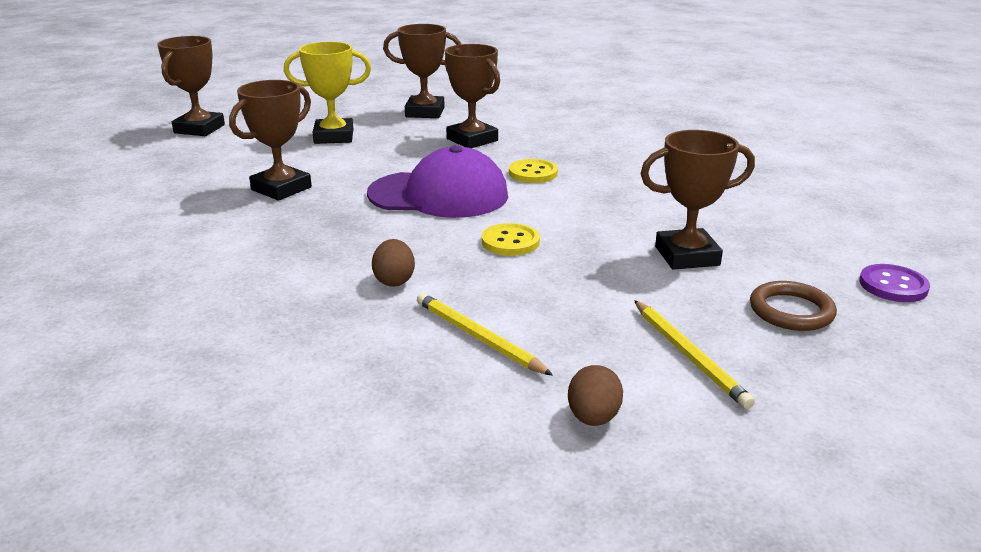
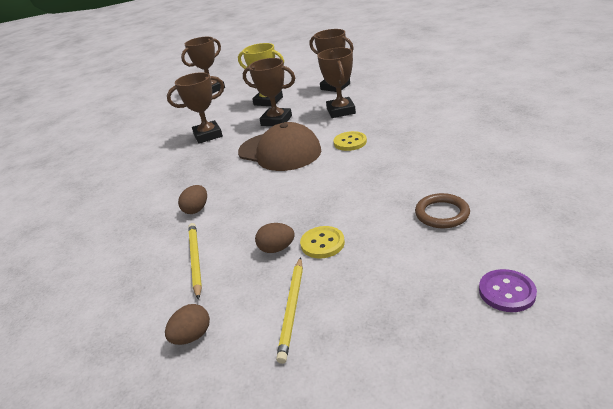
camera: 35 degrees right, 5 degrees up
purple cap [367,145,508,218] -> brown cap [238,122,321,171]
yellow button [482,223,540,256] -> yellow button moved to [300,226,345,258]
brown trophy [641,130,755,270] -> brown trophy moved to [243,58,295,126]
brown ring [750,281,837,331] -> brown ring moved to [415,193,470,228]
none -> brown egg [255,223,295,253]

